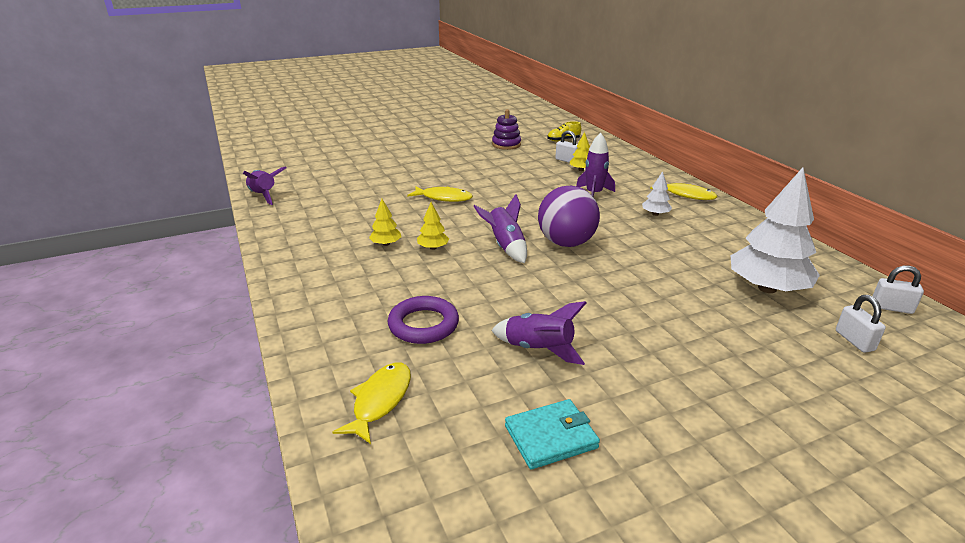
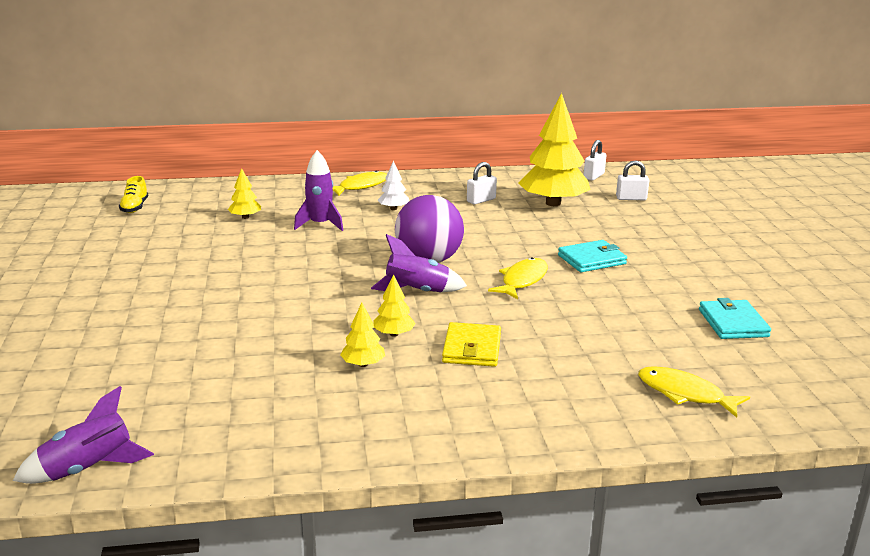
camera: 75 degrees left, 5 degrees down
purple ring [388,296,459,344] -> none
yellow fish [407,186,473,202] -> yellow fish moved to [488,257,548,299]
purple rocket [491,301,586,365] -> none
purple stacking toy [492,109,521,150] -> none
white padlock [555,130,578,163] -> white padlock moved to [467,162,497,204]
white tree [730,167,820,293] -> yellow tree [519,93,591,206]
none -> yellow wallet [442,322,501,367]
none -> turquoise wallet [558,240,627,272]

